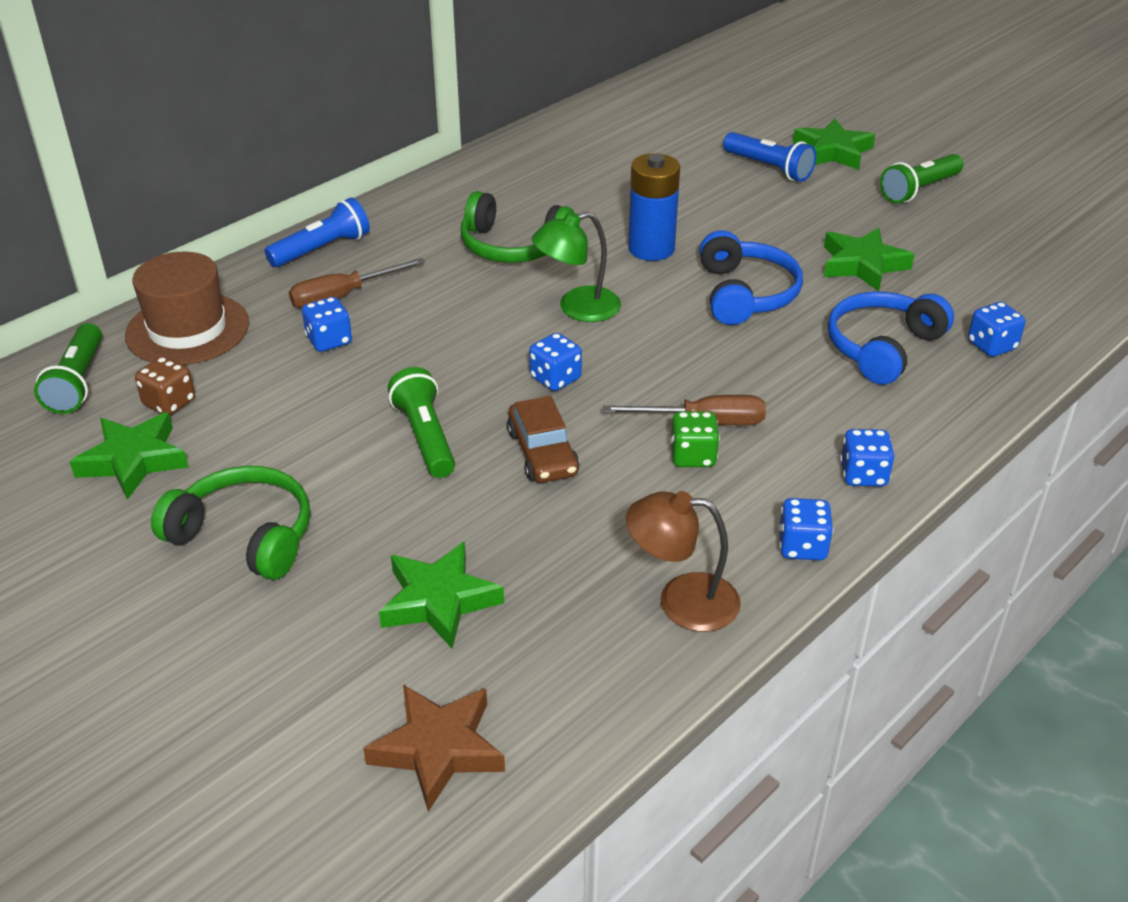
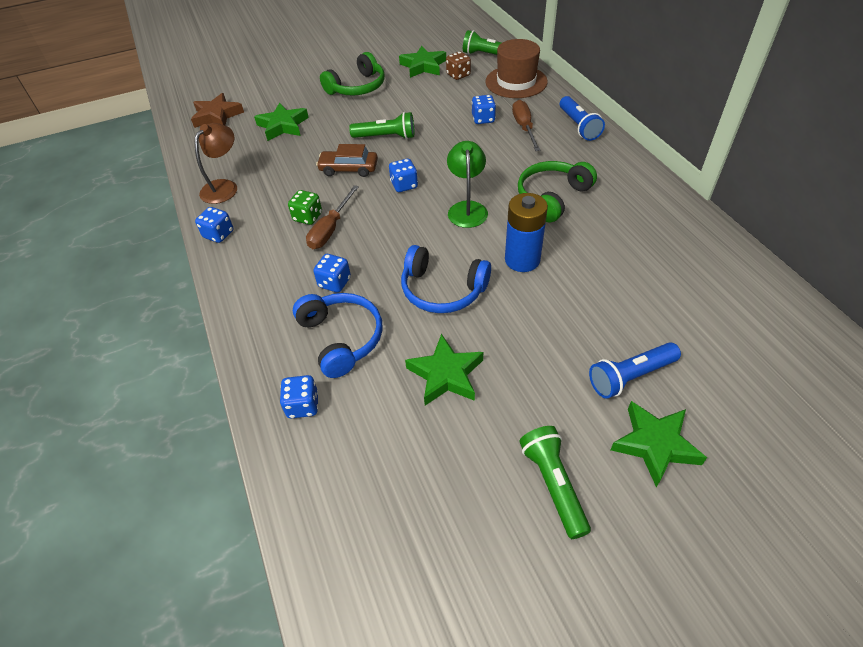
camera: 115 degrees right, 10 degrees up
blue dice [840,429,894,486] -> blue dice moved to [313,254,351,293]

